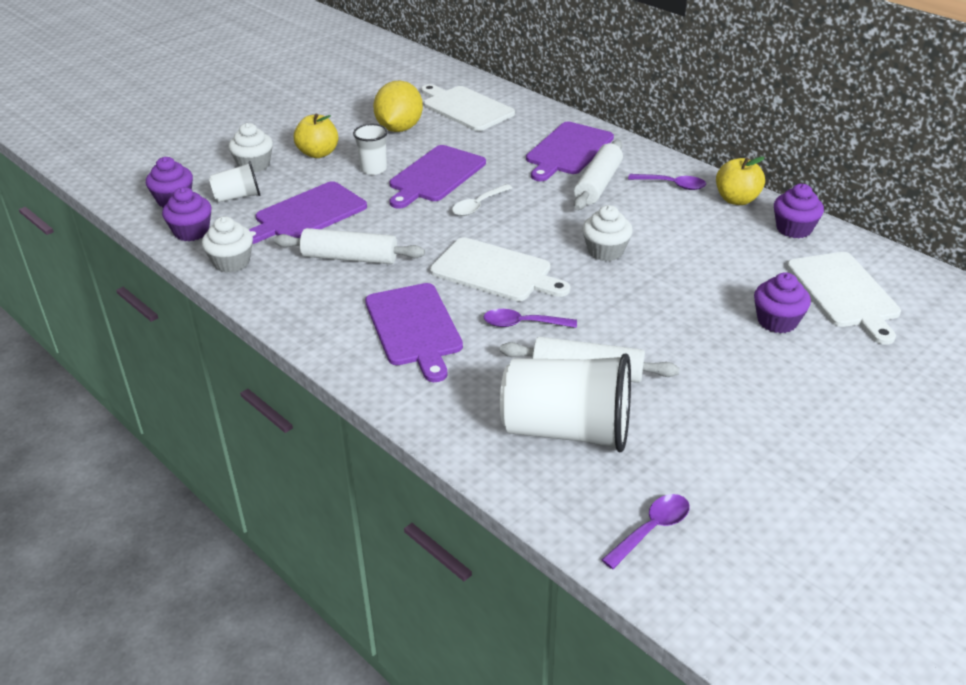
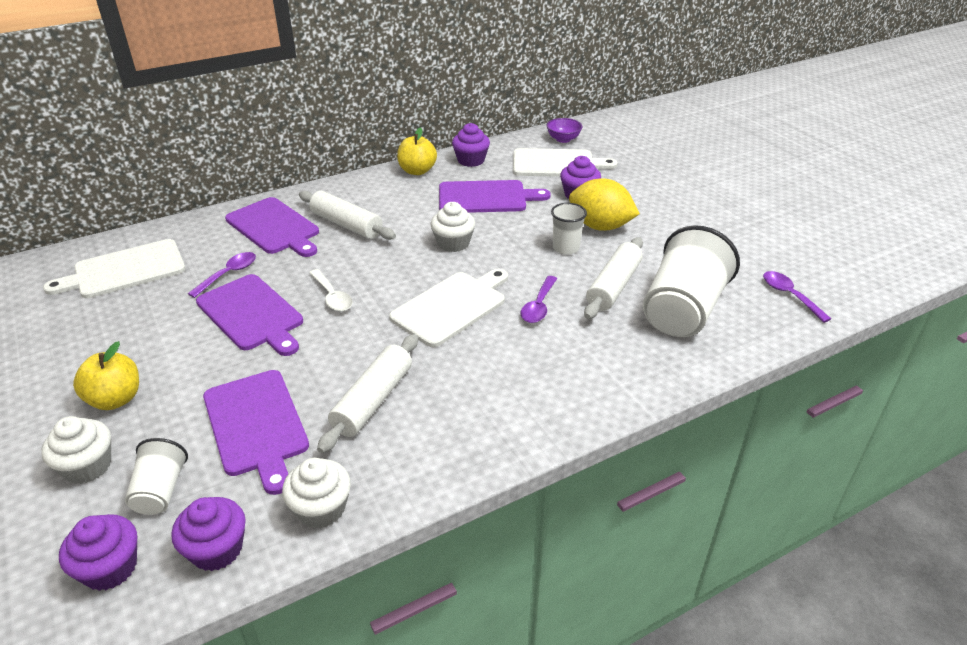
camera: 75 degrees left, 0 degrees up
white cup [353,124,388,175] -> white cup moved to [551,203,587,255]
purple cutting board [365,283,463,382] -> purple cutting board moved to [439,180,551,213]
yellow lemon [373,81,423,132] -> yellow lemon moved to [569,179,640,231]
purple spoon [628,174,706,190] -> purple spoon moved to [188,252,256,298]
none -> purple bowl [547,118,583,143]

